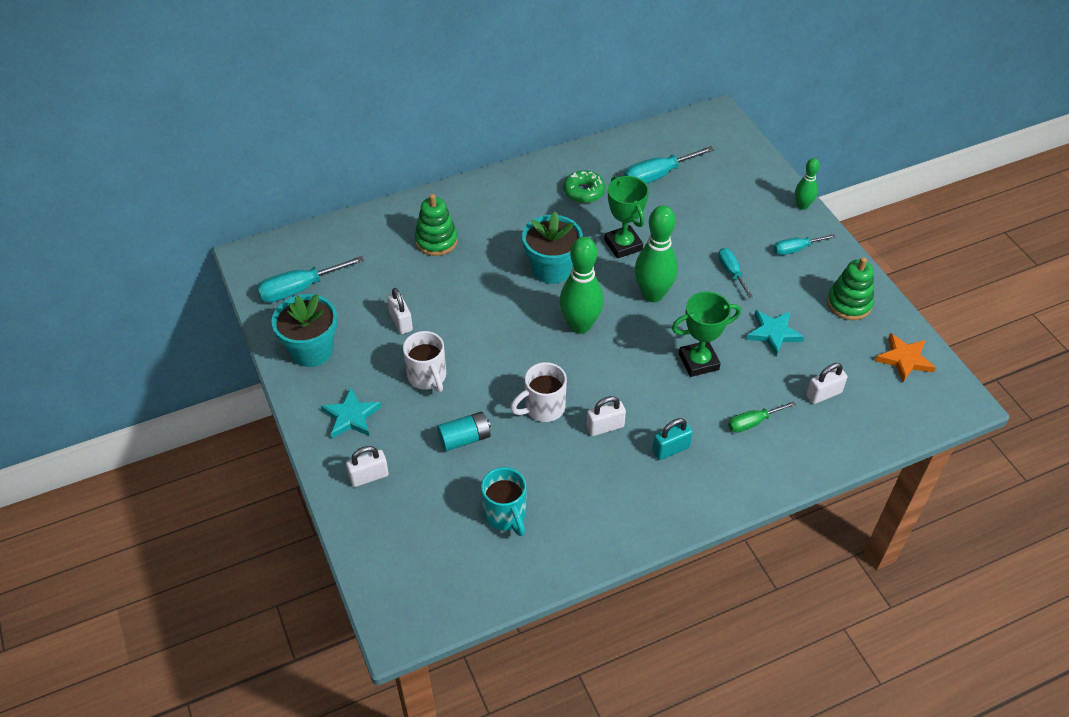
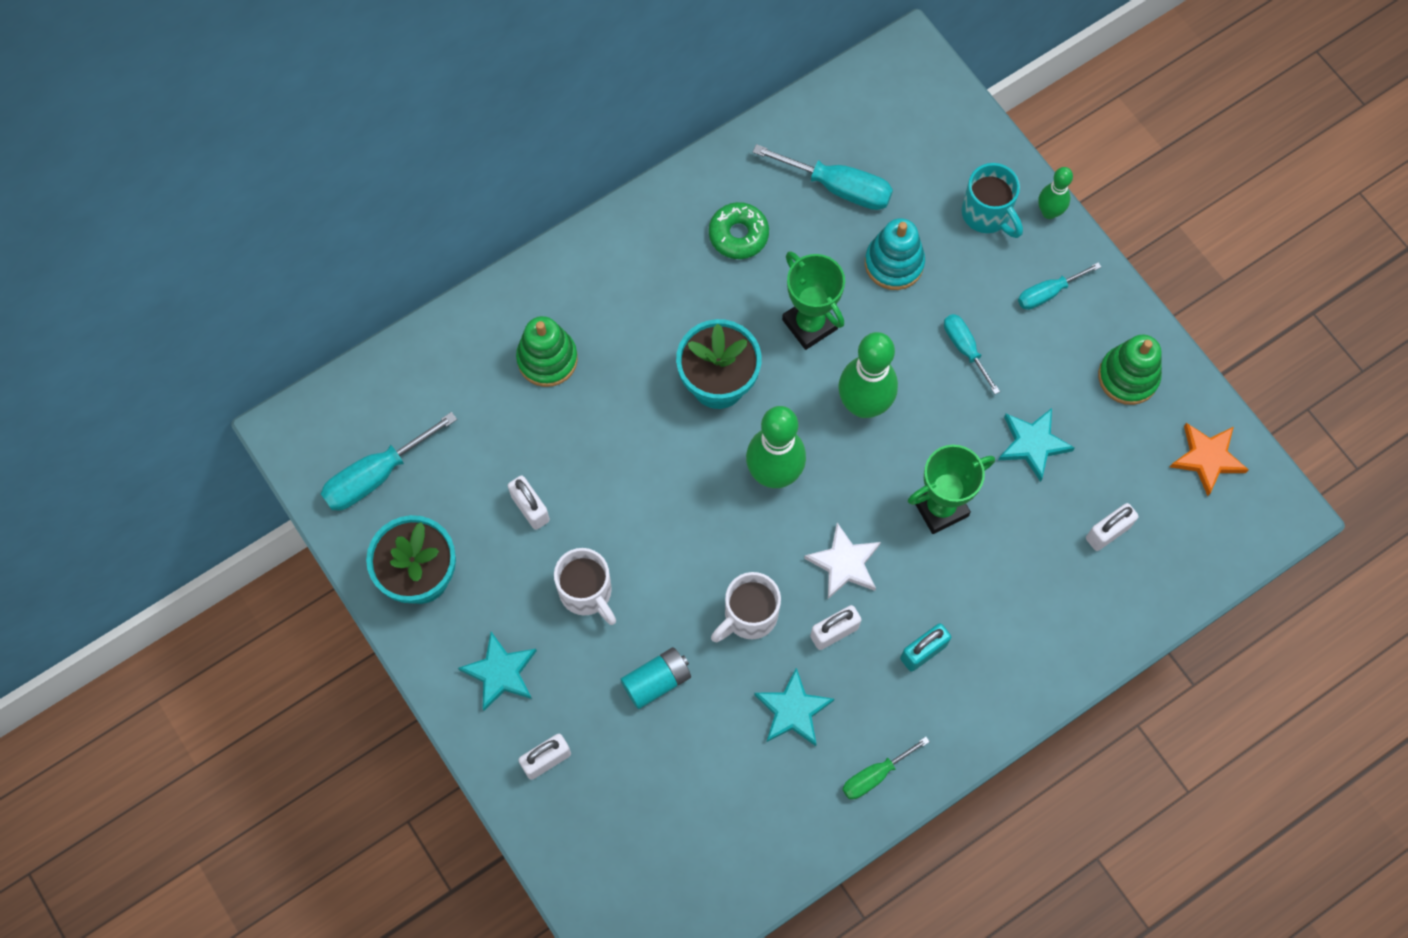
camera: 10 degrees left, 20 degrees up
turquoise mug [481,467,526,536] -> turquoise mug moved to [962,163,1023,238]
turquoise screwdriver [624,146,714,184] -> turquoise screwdriver turned 120 degrees counterclockwise [753,144,893,210]
green screwdriver [728,401,796,433] -> green screwdriver moved to [842,737,930,799]
none -> turquoise star [754,668,834,746]
none -> white star [804,523,881,599]
none -> turquoise stacking toy [865,218,925,290]

